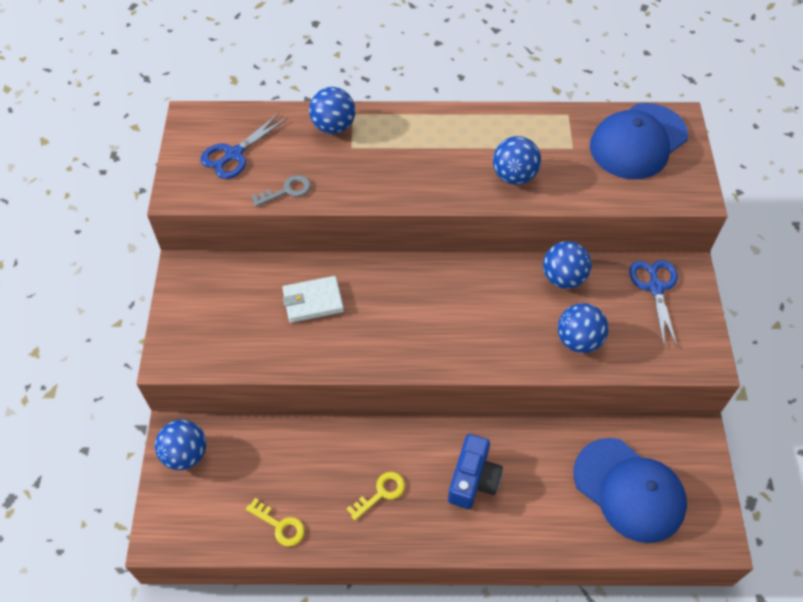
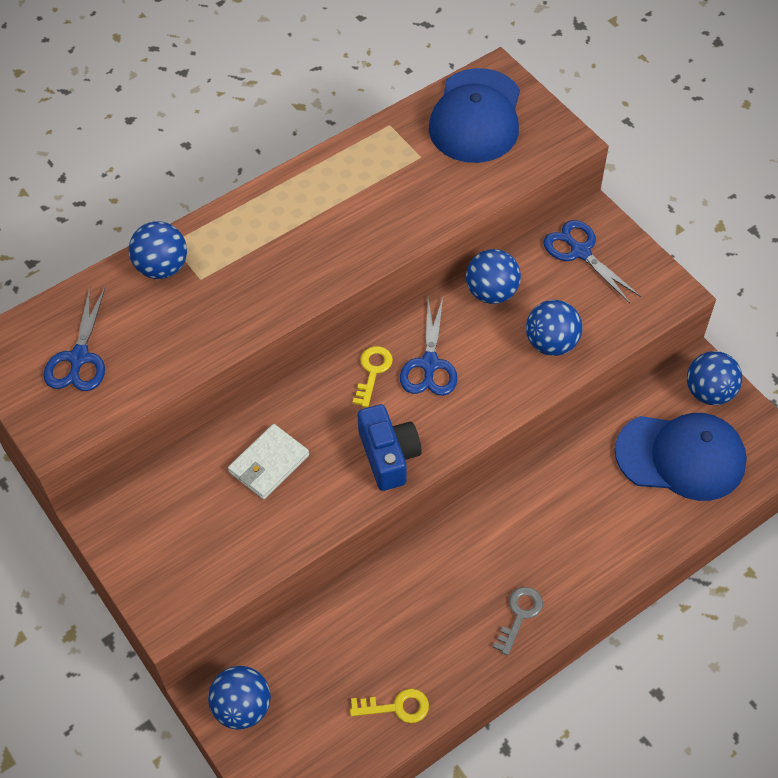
camera: 35 degrees left, 0 degrees up
grey key [251,175,311,207] -> grey key moved to [493,587,543,655]
yellow key [347,472,405,520] -> yellow key moved to [353,346,393,407]
blue camera [448,434,503,509] -> blue camera moved to [358,404,422,491]
blue ball [493,136,541,185] -> blue ball moved to [687,351,742,405]
none -> blue scissors [400,298,458,396]

